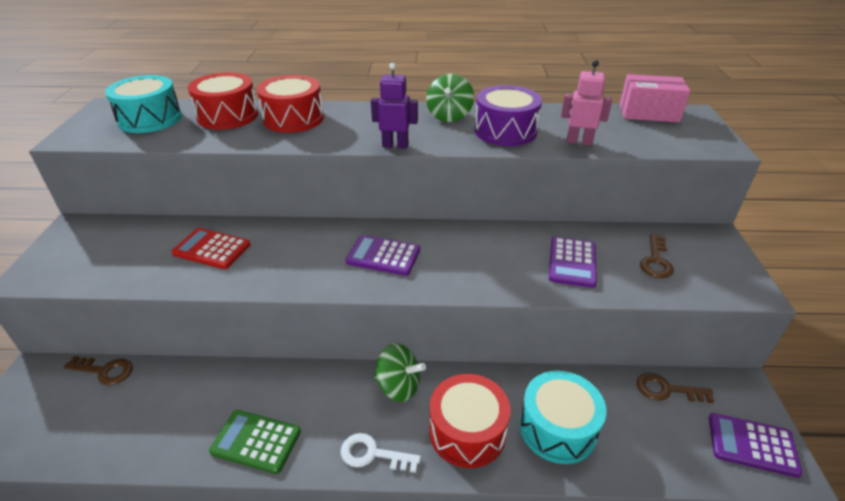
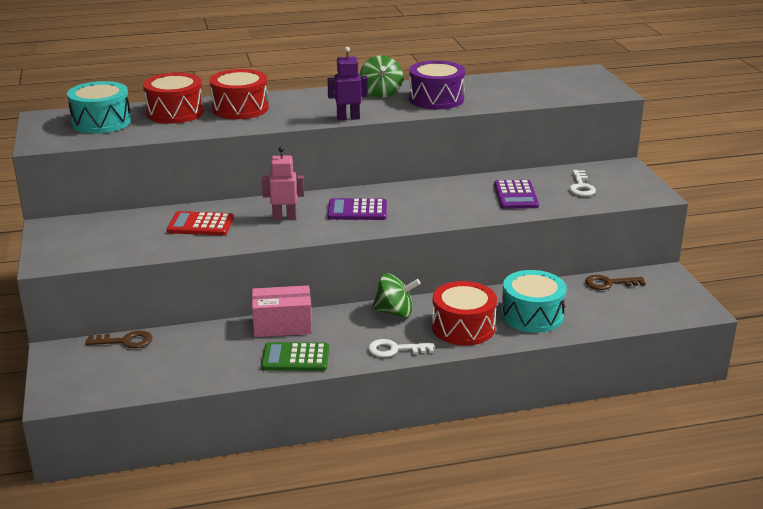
camera: 15 degrees left, 10 degrees down
pink robot [561,60,612,146] -> pink robot moved to [262,146,304,220]
pink box [620,74,690,123] -> pink box moved to [252,285,312,337]
brown key [640,234,674,278] -> white key [569,170,596,196]
purple calculator [709,413,803,478] -> none

